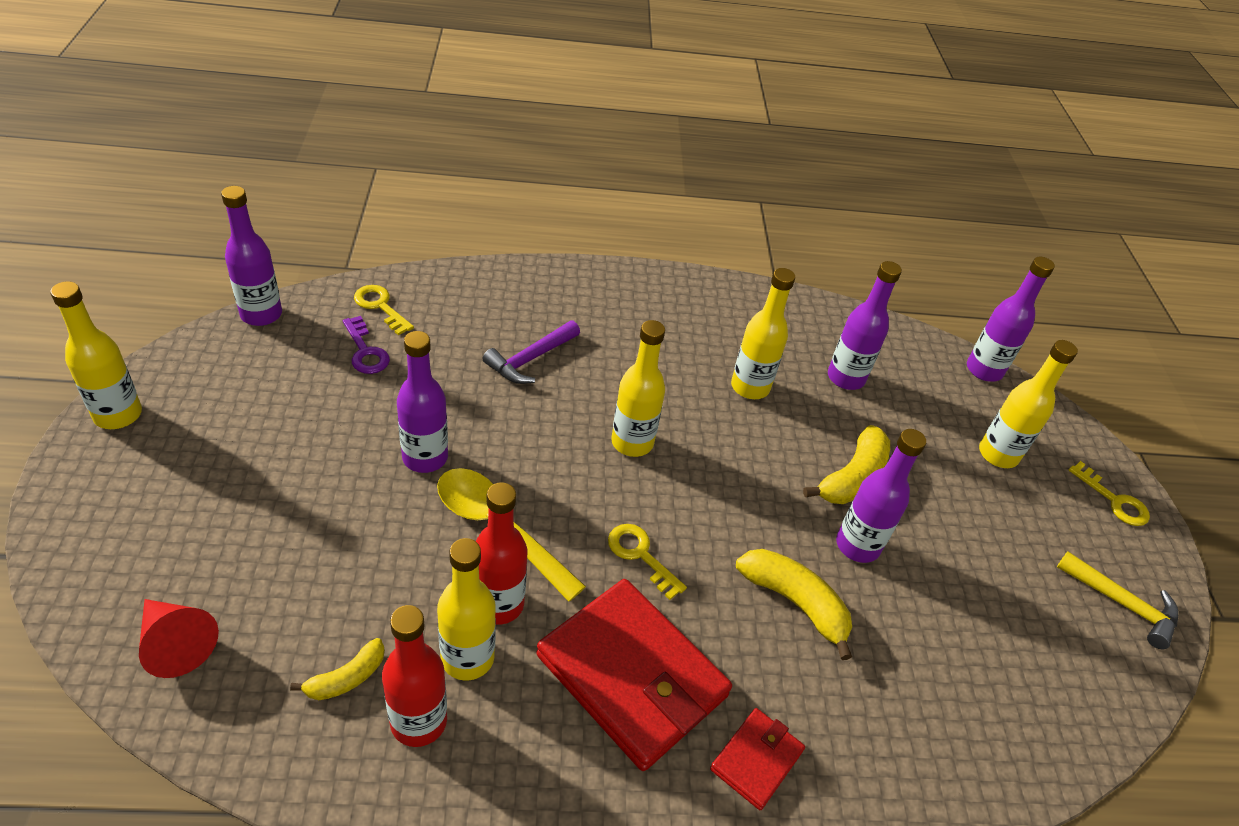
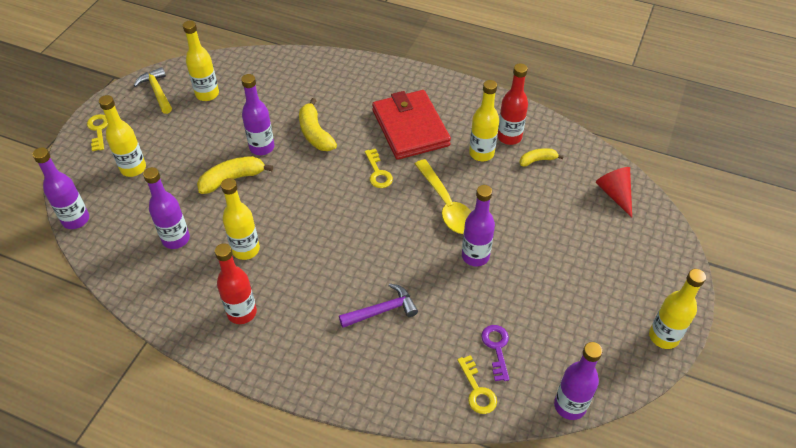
camera: 150 degrees left, 5 degrees up
red bottle [476,482,527,625] -> red bottle moved to [215,243,257,324]
yellow bottle [611,320,665,457] -> yellow bottle moved to [183,21,219,101]
red wallet [710,708,805,810] -> none

